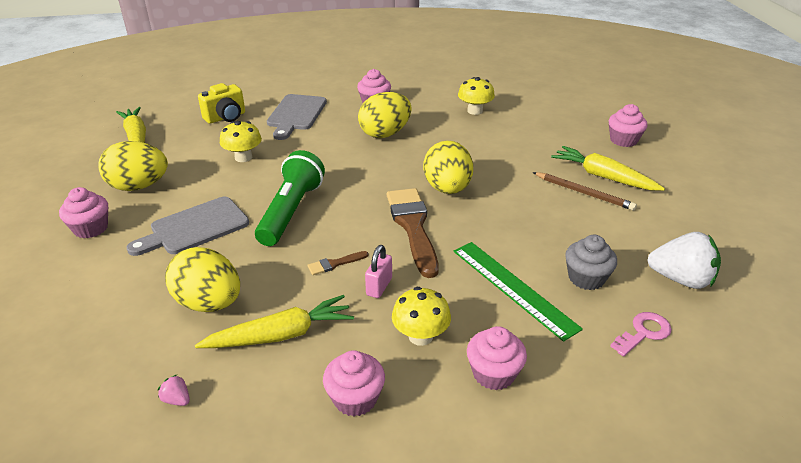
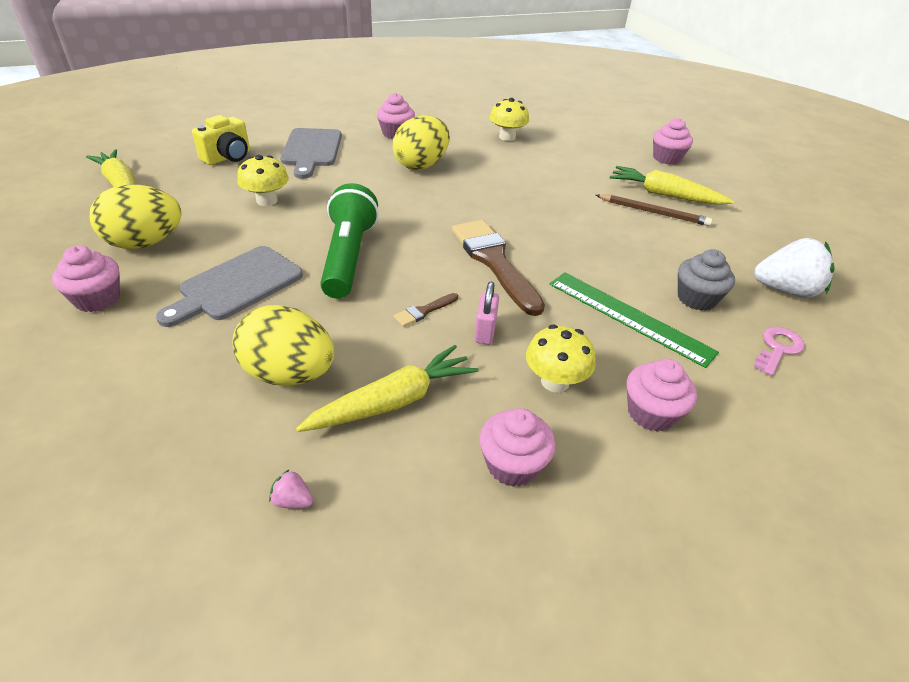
camera: 15 degrees left, 5 degrees up
yellow egg [423,141,473,194] -> none

